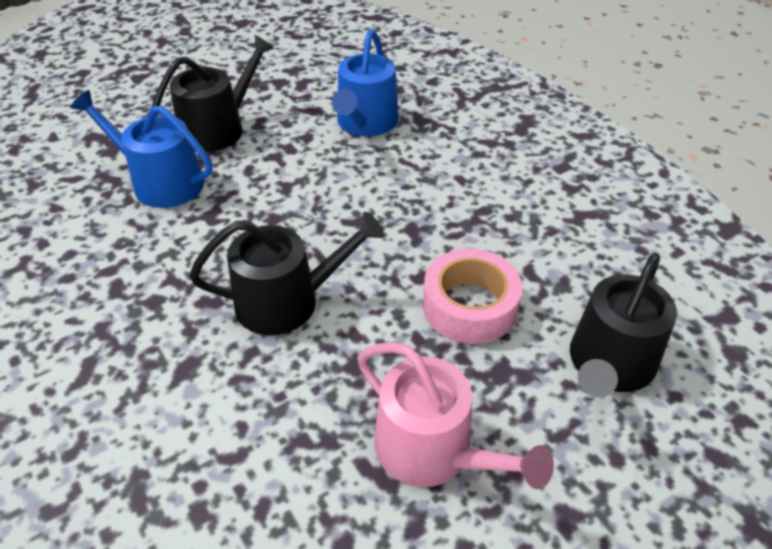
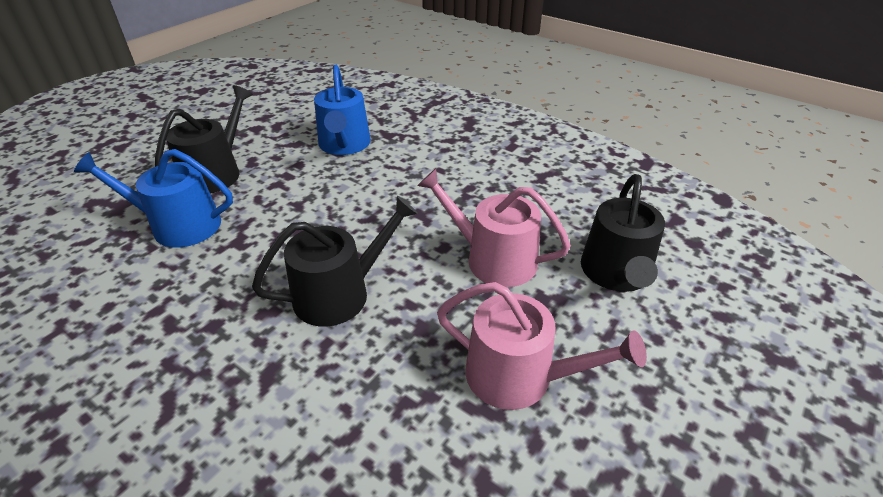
camera: 20 degrees left, 5 degrees down
pink tape [423,249,522,344] -> pink watering can [417,169,571,287]

